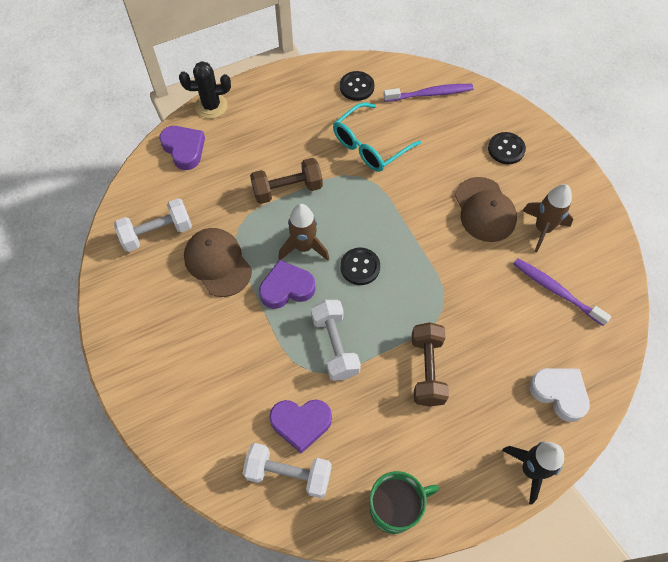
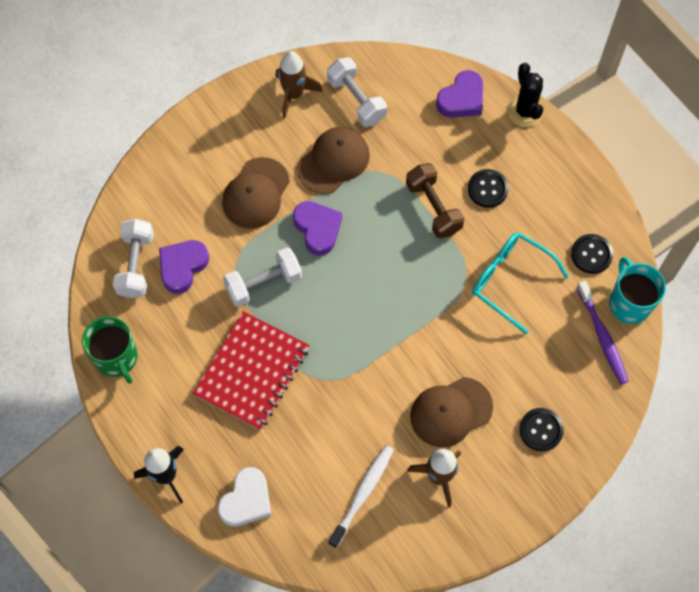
camera: 80 degrees right, 5 degrees up
purple heart [269,399,332,453] -> purple heart turned 45 degrees clockwise [159,240,209,294]
brown rocket [278,204,329,261] -> brown rocket moved to [275,51,322,119]
black button [340,248,380,285] -> black button moved to [468,169,509,208]
brown dumbbell [412,322,449,407] -> red notebook [193,311,309,430]
purple toothbrush [513,258,611,326] -> white toothbrush [328,445,394,548]
none -> brown cap [222,157,290,229]
none -> turquoise mug [609,257,666,324]

